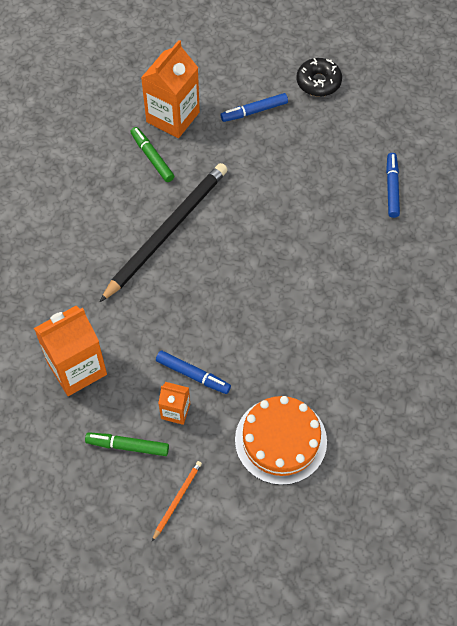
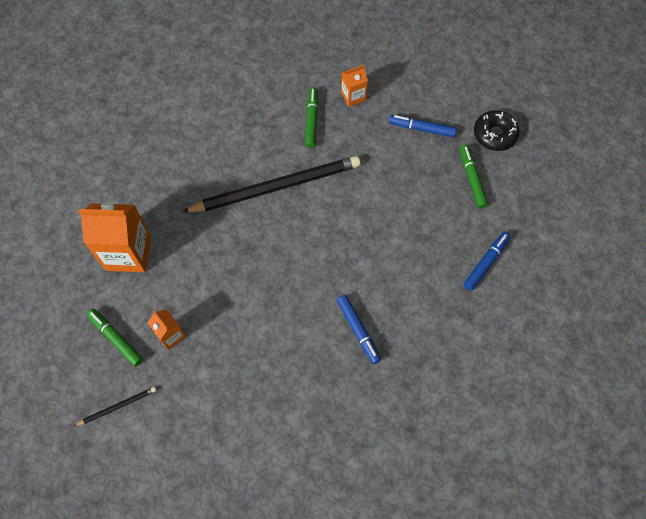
camera: 35 degrees right, 5 degrees up
orange carton [141,40,200,138] -> orange carton [341,65,368,107], size x0.52
orange pencil [152,461,202,541] -> black pencil [74,387,157,426]
blue marker [156,351,231,394] -> blue marker moved to [337,295,381,364]
orange cake [235,396,327,485] -> none
none -> green marker [459,145,488,208]

